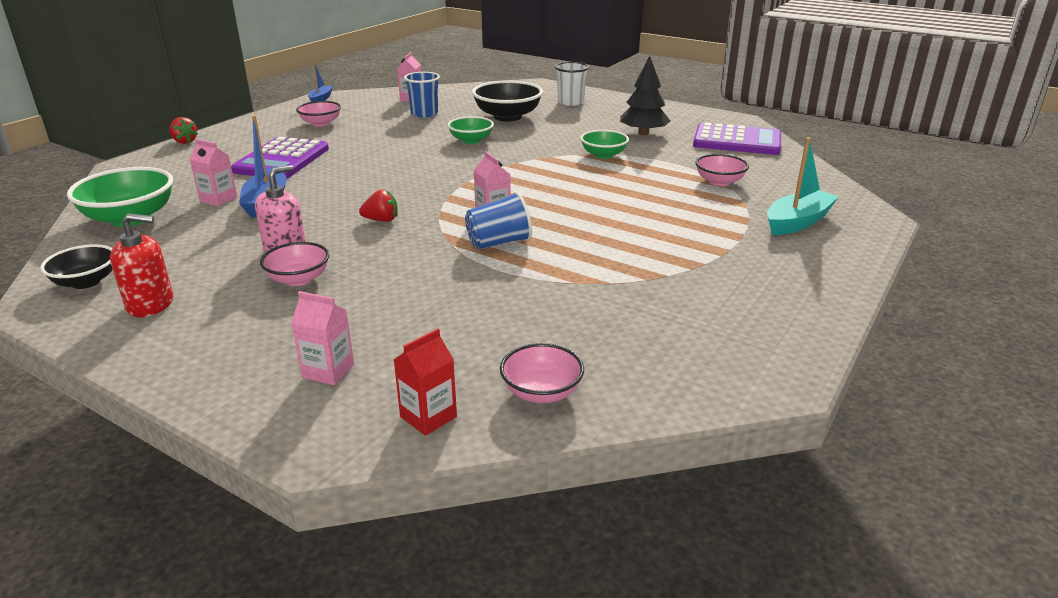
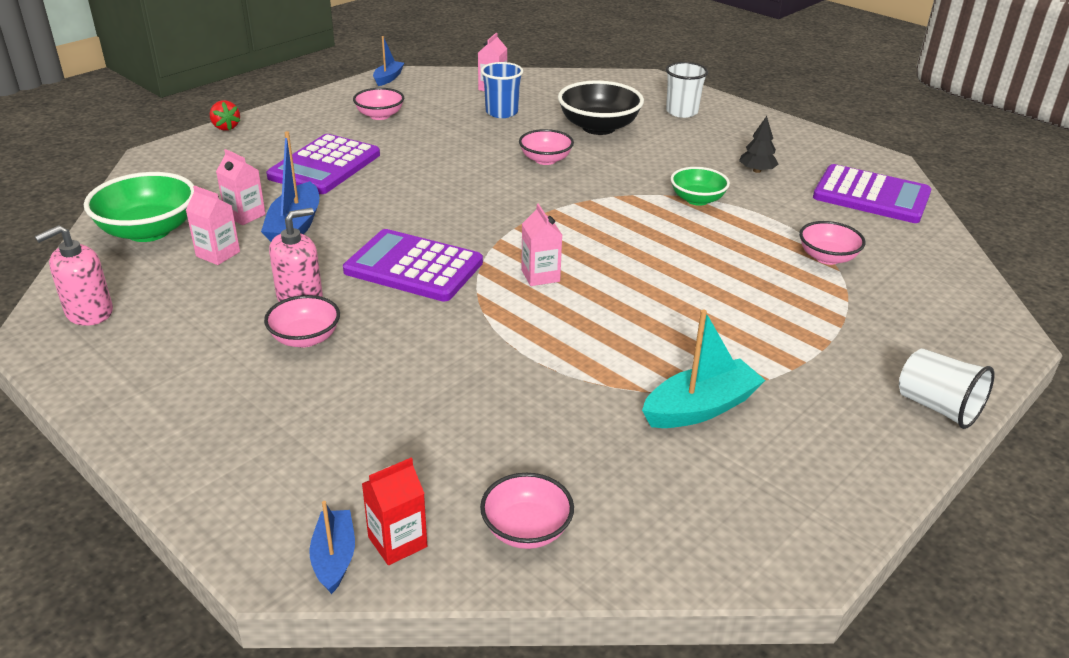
camera: 10 degrees right, 5 degrees up
black bowl [40,244,112,289] -> pink soap dispenser [35,225,113,326]
red soap dispenser [110,213,173,317] -> none
pink carton [291,291,354,385] -> pink carton moved to [186,186,240,265]
red strawberry [359,189,398,222] -> purple calculator [343,229,483,302]
green bowl [448,116,494,144] -> pink bowl [519,129,574,165]
blue cup [465,191,532,249] -> none
black tree [620,56,670,135] -> black tree [739,116,778,173], size x0.63
turquoise boat [767,137,839,235] -> turquoise boat moved to [642,310,765,428]
none -> blue boat [309,501,355,594]
none -> white cup [899,348,995,429]

